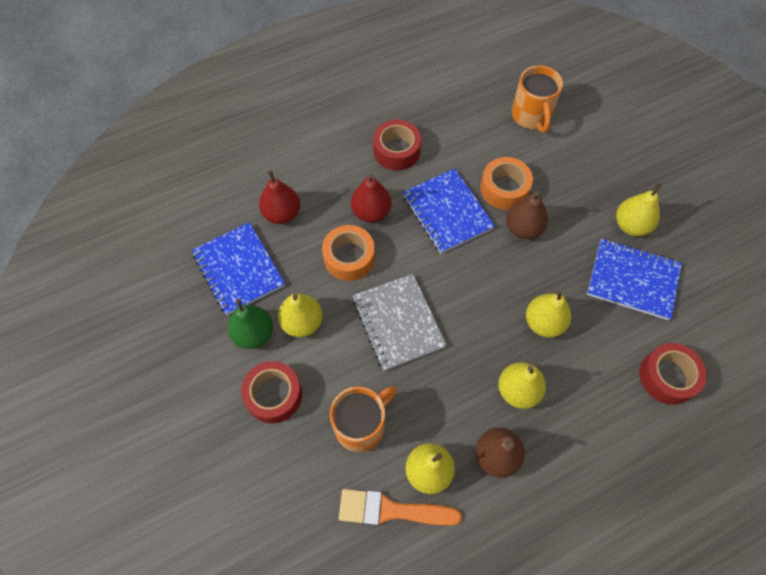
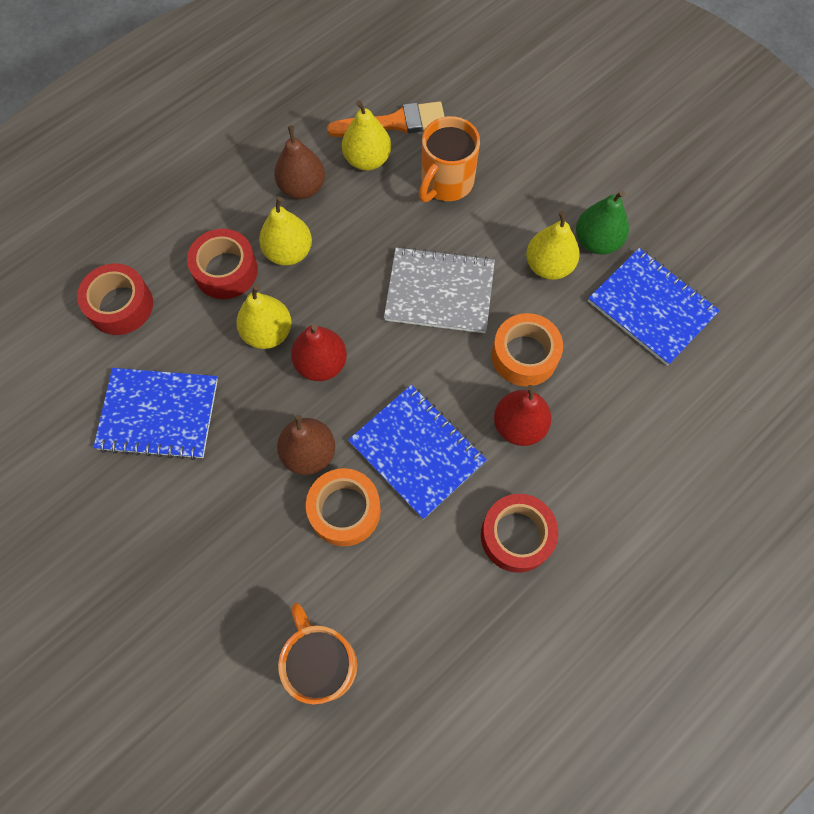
camera: 165 degrees right, 5 degrees up
red tape [241,361,302,424] -> red tape moved to [187,229,258,299]
red pear [259,170,300,224] -> red pear moved to [291,324,347,381]
grey notebook [352,274,447,371] -> grey notebook turned 45 degrees counterclockwise [384,246,495,333]
yellow pear [616,183,662,236] -> none

